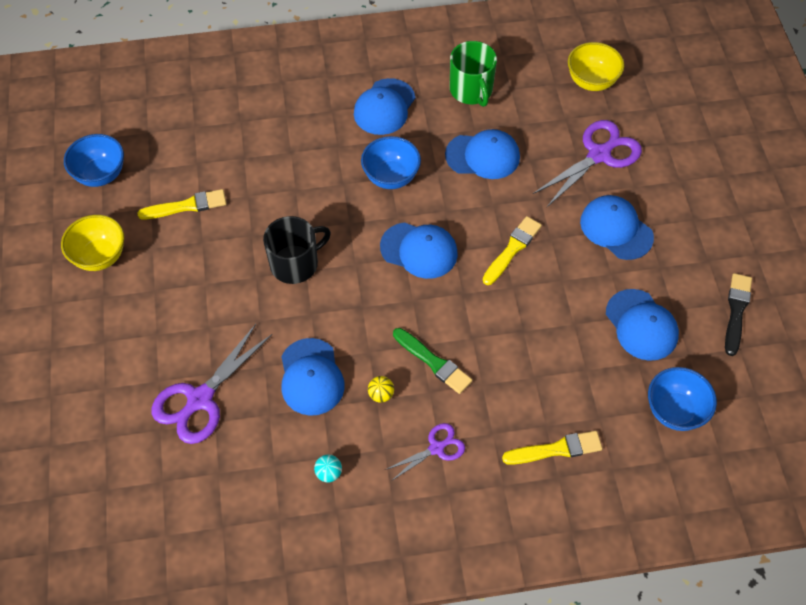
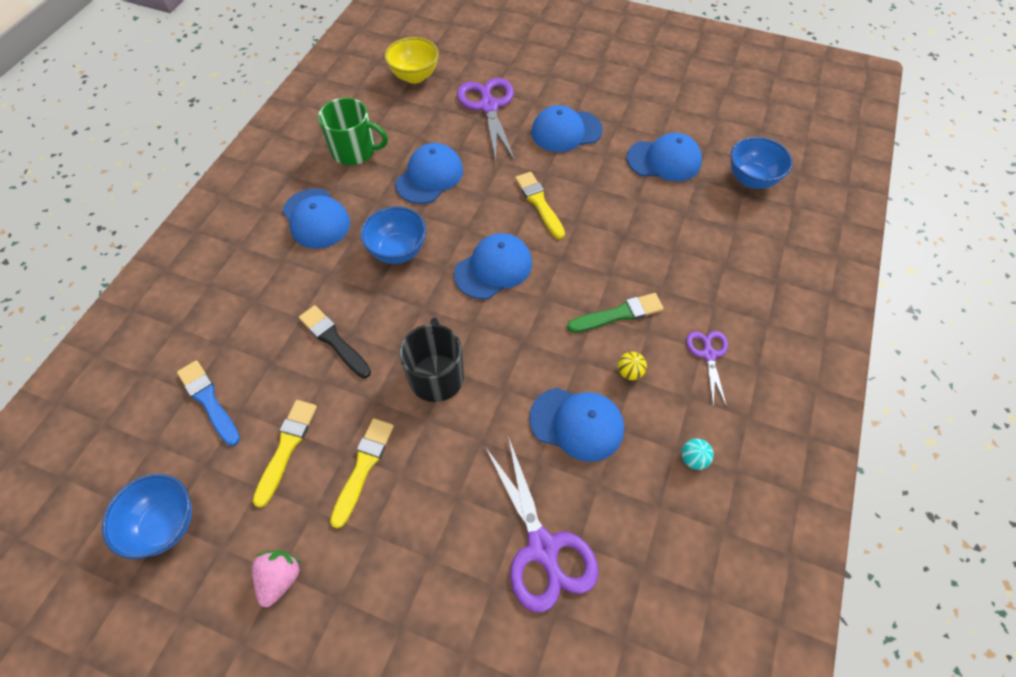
camera: 60 degrees left, 0 degrees up
yellow bowl [61,215,124,271] -> pink strawberry [252,550,301,607]
yellow brush [502,431,602,465] -> yellow brush moved to [330,418,394,529]
black brush [725,273,752,356] -> black brush moved to [299,305,371,378]
none -> blue brush [177,360,240,446]

